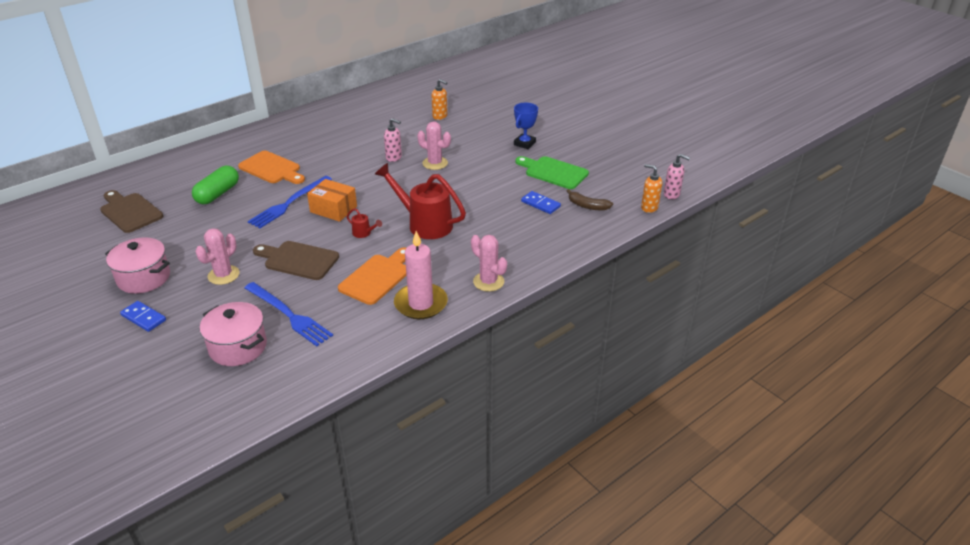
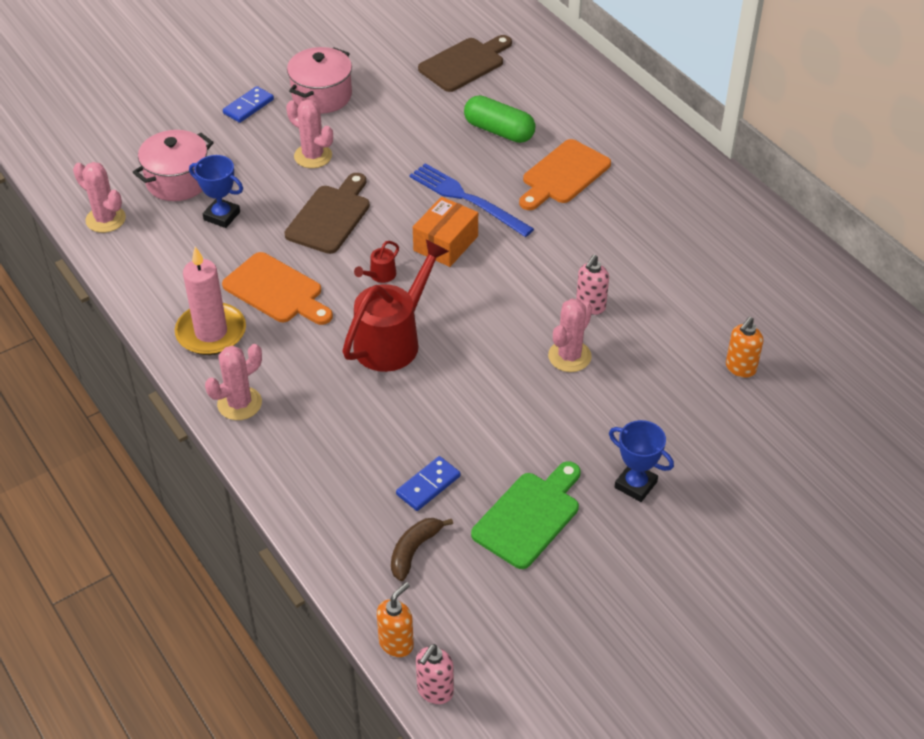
camera: 95 degrees right, 10 degrees up
blue fork [245,282,333,346] -> blue trophy [189,155,243,228]
none -> pink cactus [73,162,126,233]

